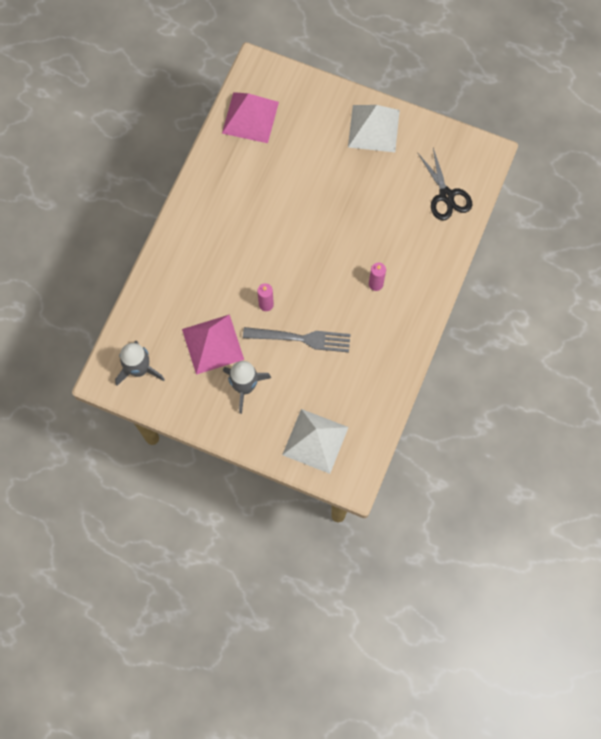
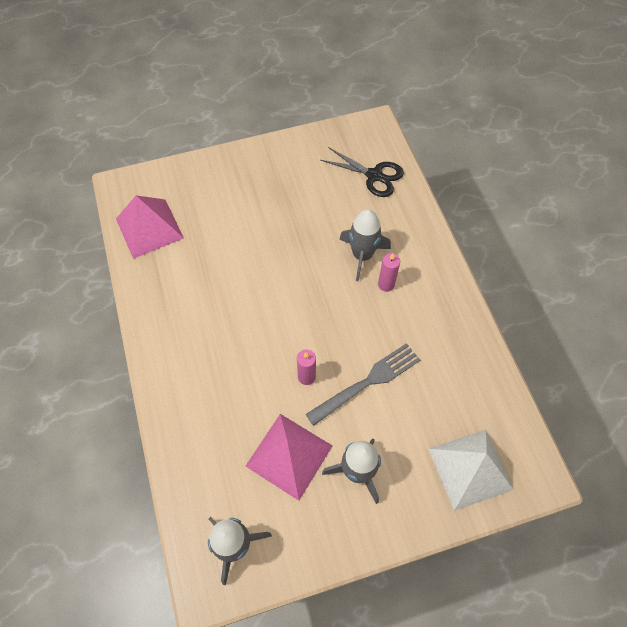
camera: 40 degrees left, 10 degrees down
white pyramid [348,105,400,152] -> none
none -> grey rocket [339,209,391,281]

